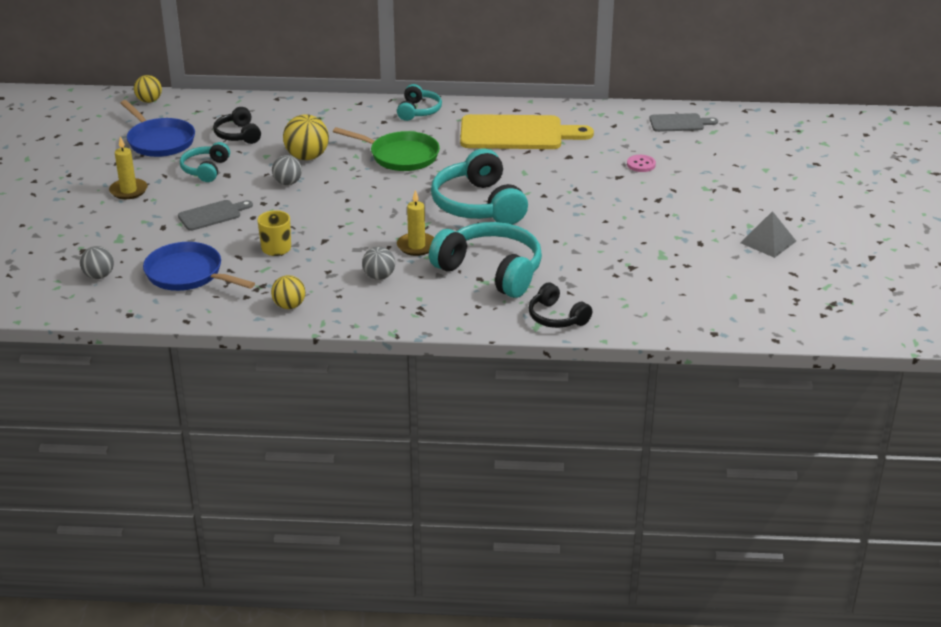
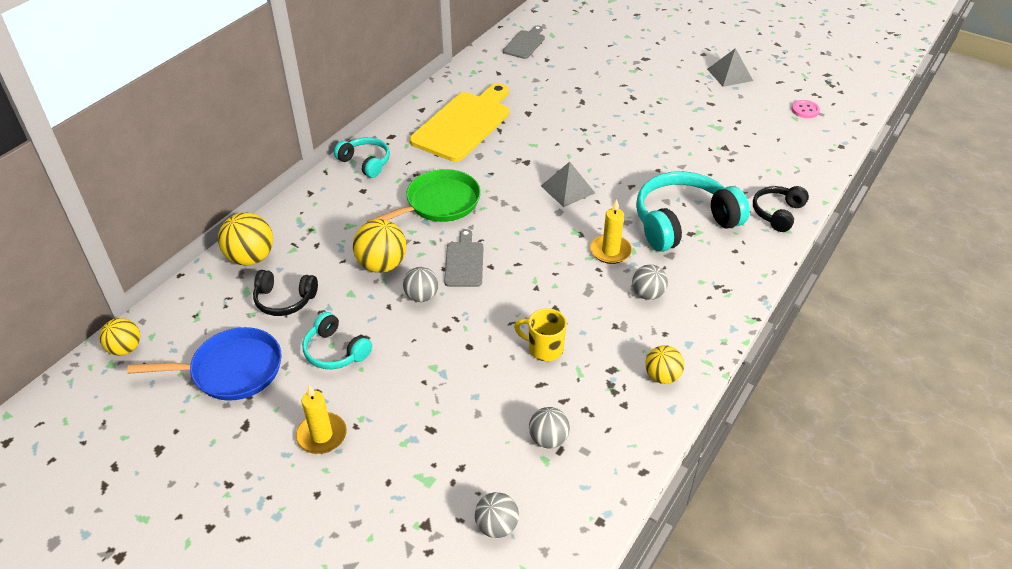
camera: 60 degrees left, 10 degrees up
blue pan [143,242,255,291] -> grey ball [529,407,570,448]
grey cutting board [178,200,253,231] -> grey cutting board moved to [444,229,483,287]
turquoise headphones [431,149,528,224] -> grey pyramid [541,162,595,207]
black headphones [529,283,592,328] -> black headphones turned 135 degrees clockwise [753,186,809,232]
pink button [627,155,656,172] -> pink button moved to [791,100,820,118]
none -> yellow ball [218,213,273,266]

